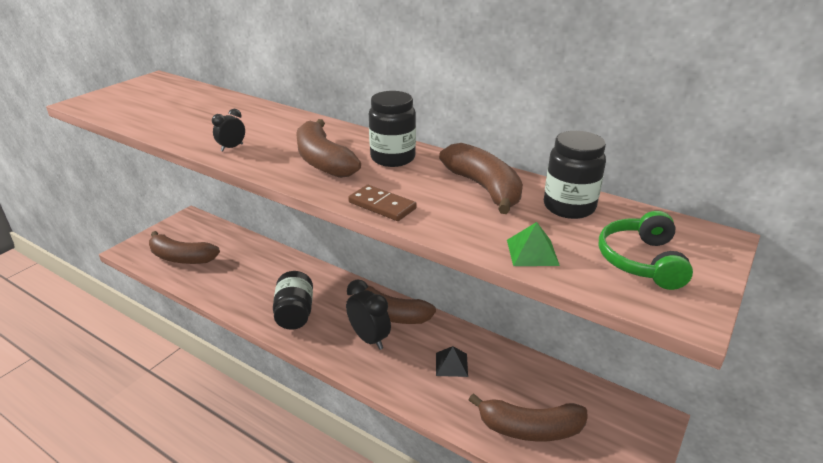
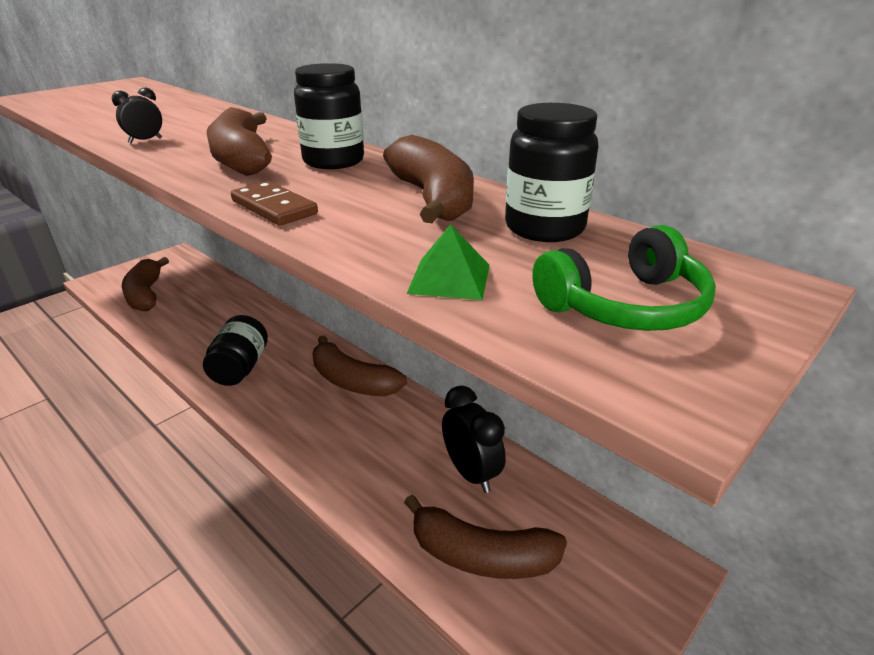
camera: 10 degrees right, 0 degrees up
brown banana [149,231,220,264] -> brown banana turned 45 degrees clockwise [122,257,169,311]
black clock [346,279,391,350] -> black clock moved to [442,386,506,493]
black pyramid [436,346,468,377] -> none
green headphones [599,211,693,290] -> green headphones turned 135 degrees counterclockwise [532,225,716,331]

